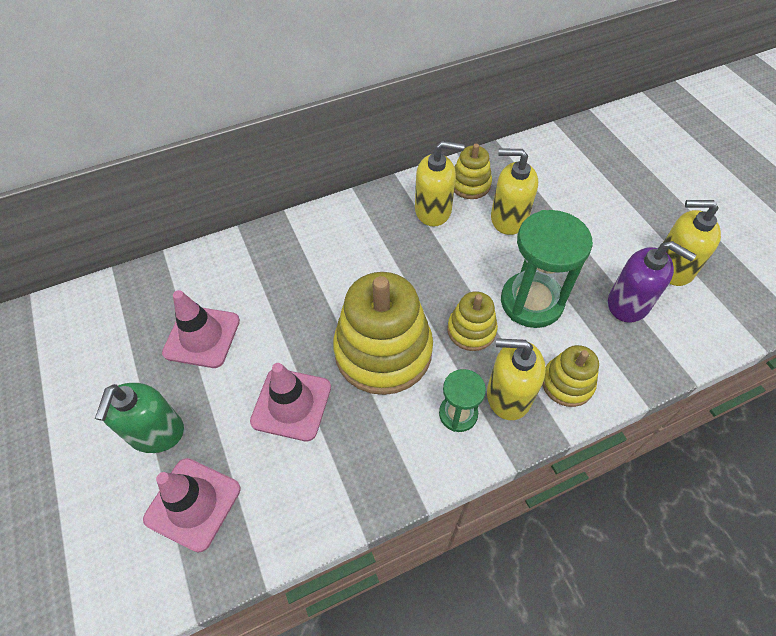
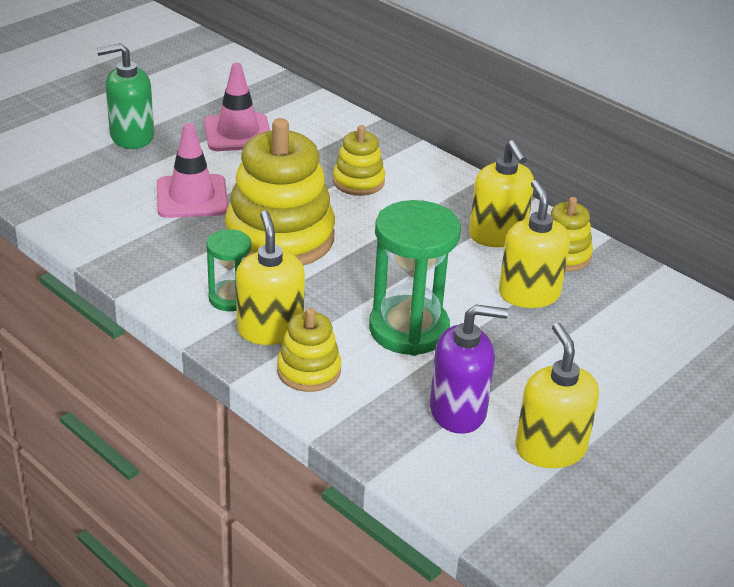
camera: 65 degrees right, 20 degrees down
pink traffic cone [143,458,240,553] -> none
yellow stacking toy [447,291,498,351] -> yellow stacking toy moved to [333,125,385,196]
purple soap dispenser [608,241,696,323] -> purple soap dispenser turned 105 degrees counterclockwise [430,304,508,434]

